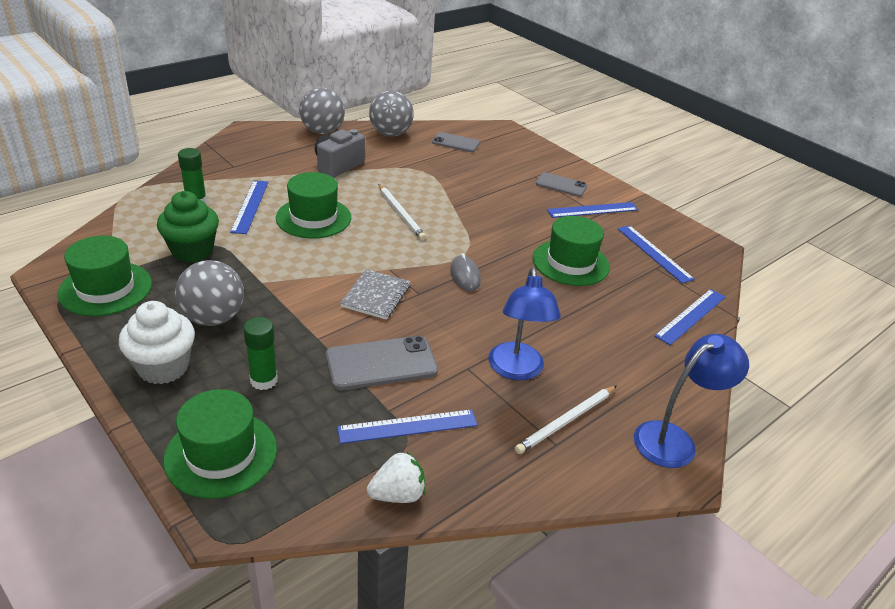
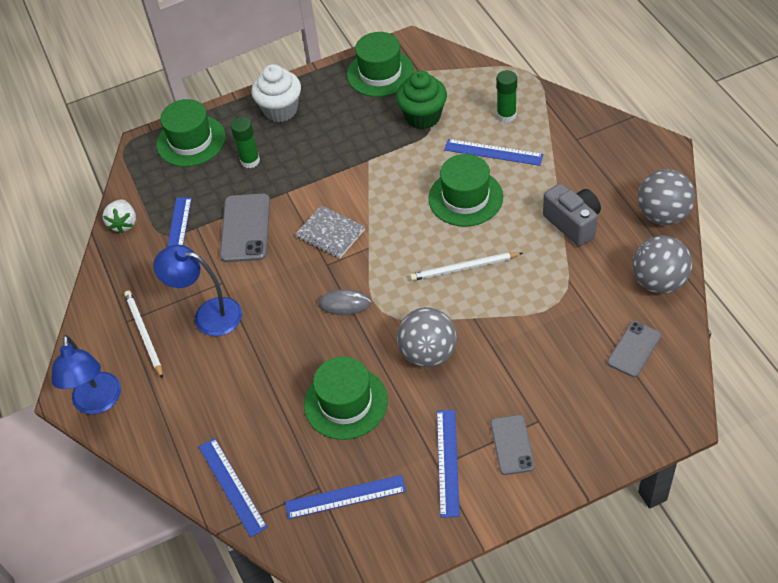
camera: 115 degrees right, 15 degrees up
grey ball [175,260,244,326] -> grey ball moved to [397,307,457,367]
grey phone [536,172,587,197] -> grey phone turned 45 degrees counterclockwise [491,415,535,475]

